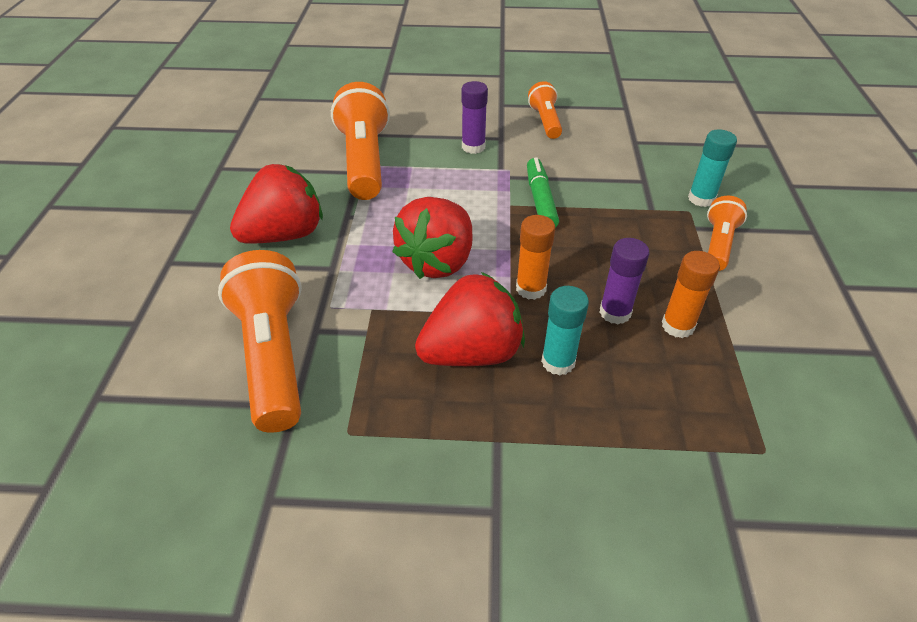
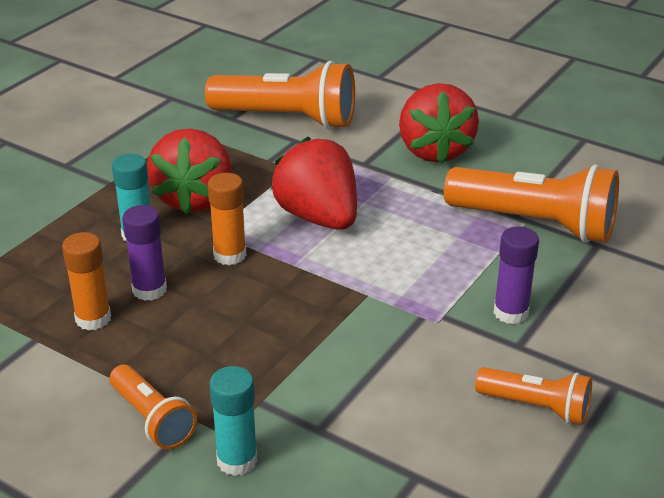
camera: 120 degrees right, 10 degrees down
green marker [527,157,559,228] -> none

